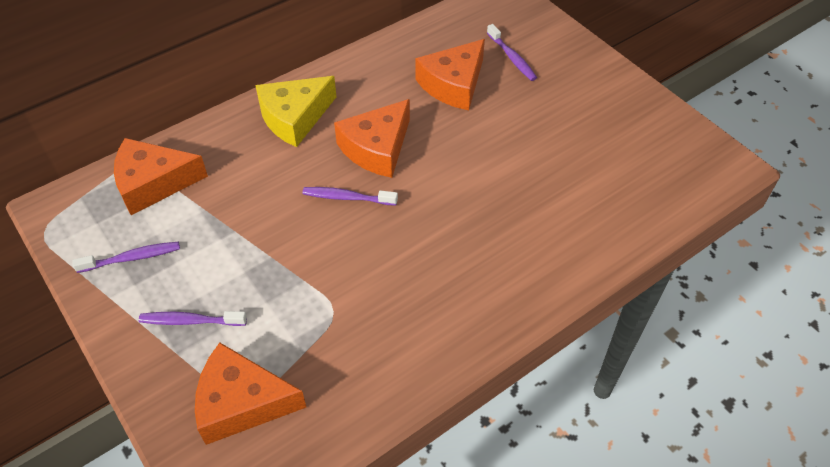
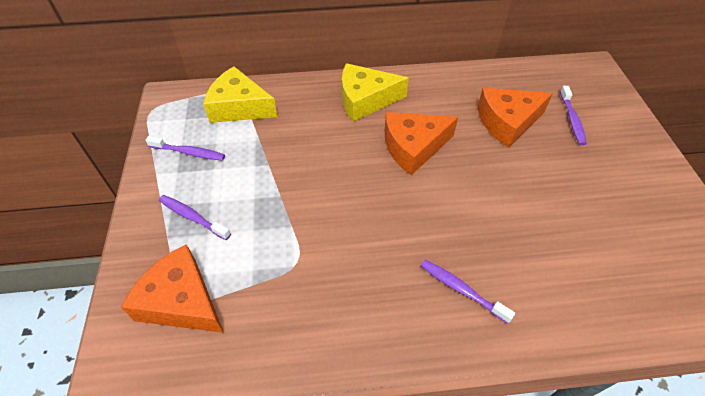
camera: 30 degrees right, 0 degrees up
orange cheese [114,138,208,215] -> yellow cheese [203,66,277,123]
purple toothbrush [302,187,398,206] -> purple toothbrush moved to [421,260,515,323]

